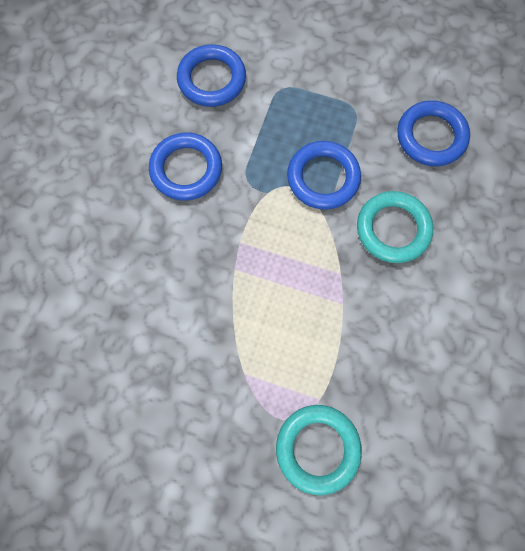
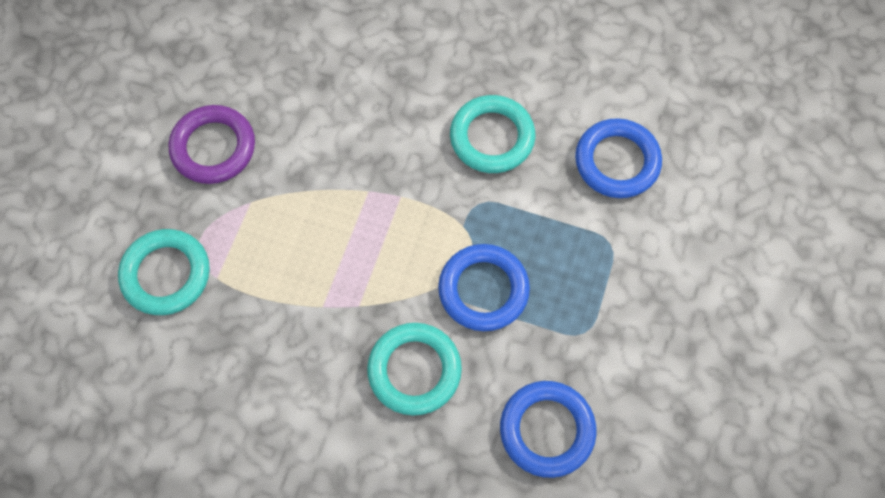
camera: 90 degrees right, 5 degrees down
blue ring [149,132,222,201] -> turquoise ring [450,95,535,173]
none -> purple ring [169,105,255,184]

